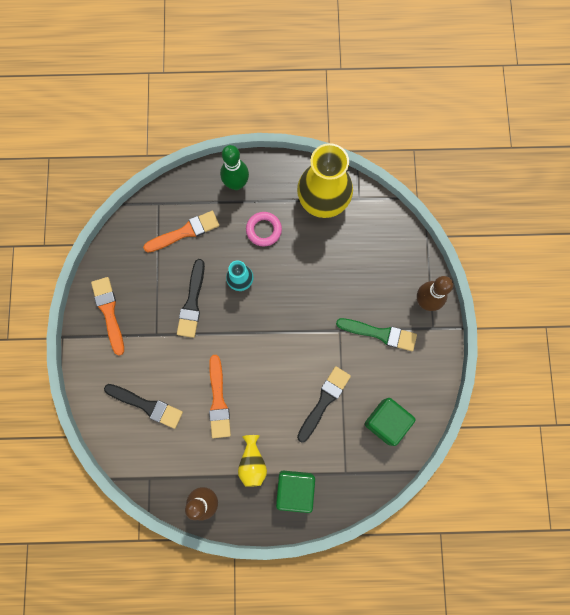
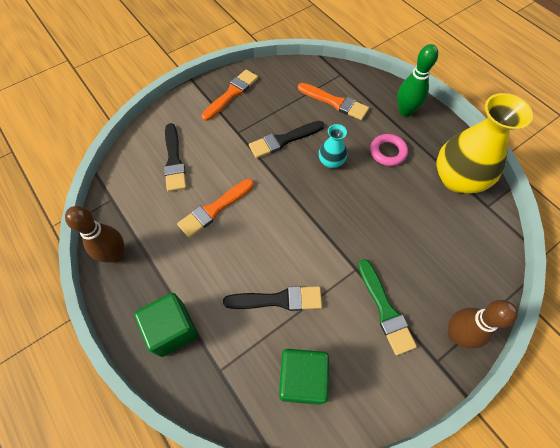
camera: 55 degrees right, 15 degrees down
yellow vase [238,435,267,487] -> none

